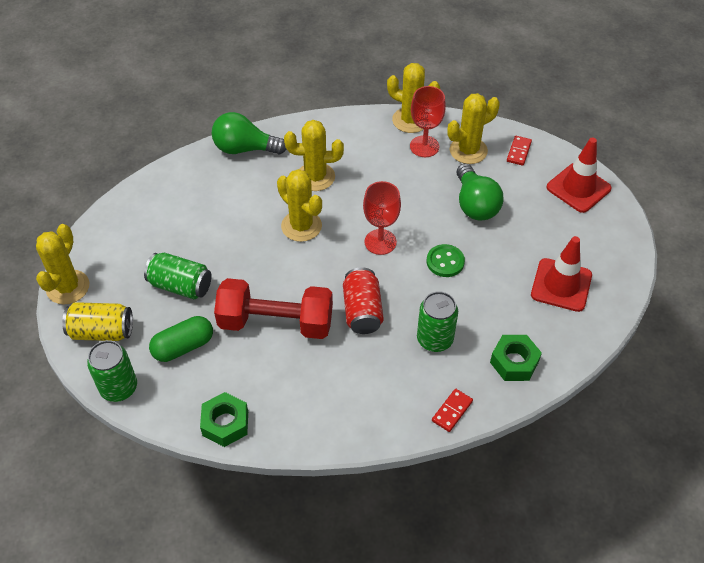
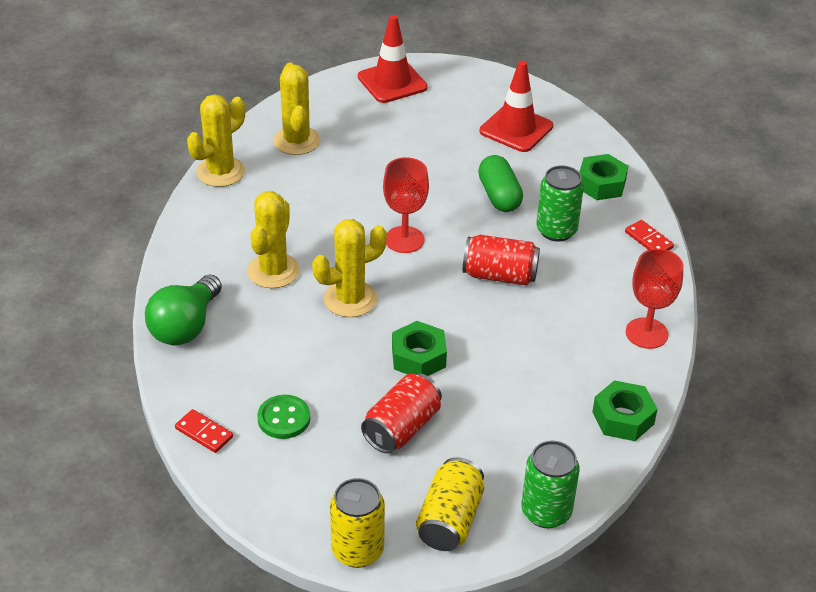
camera: 75 degrees left, 10 degrees down
yellow cactus [36,224,89,304] -> yellow can [330,478,385,568]
green can [144,253,212,299] -> red can [361,373,442,454]
green capsule [149,316,213,362] -> green capsule moved to [478,155,523,212]
red dumbbell [214,278,333,339] -> none
red goblet [410,86,446,157] -> red goblet moved to [626,249,683,349]
green button [427,244,465,277] -> green button moved to [257,395,310,439]
green light bulb [456,164,504,220] -> none
red domino [507,136,532,166] -> red domino moved to [175,409,233,453]
none -> green nut [392,321,447,376]

